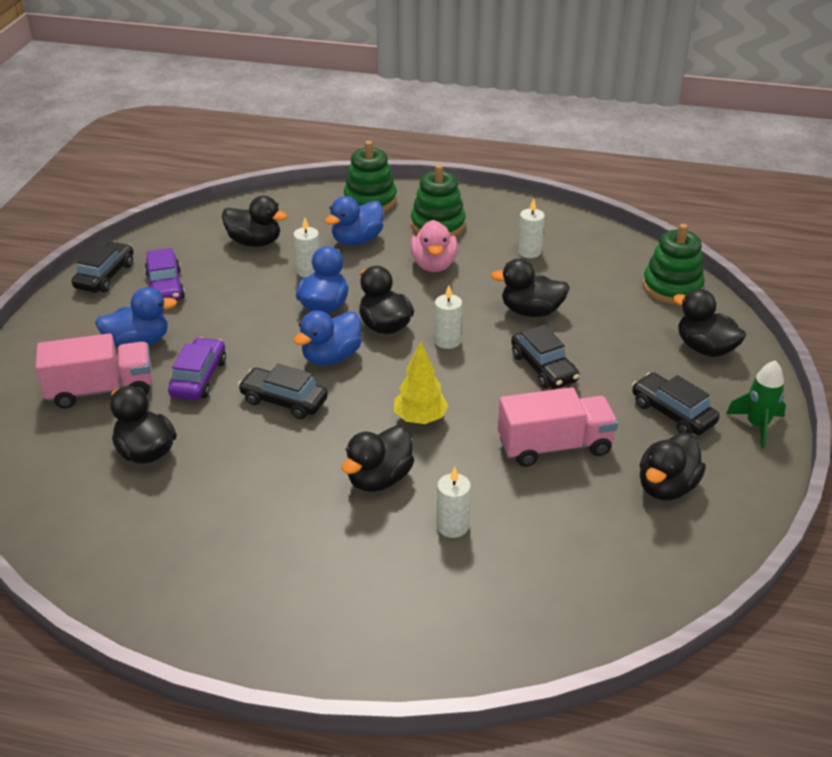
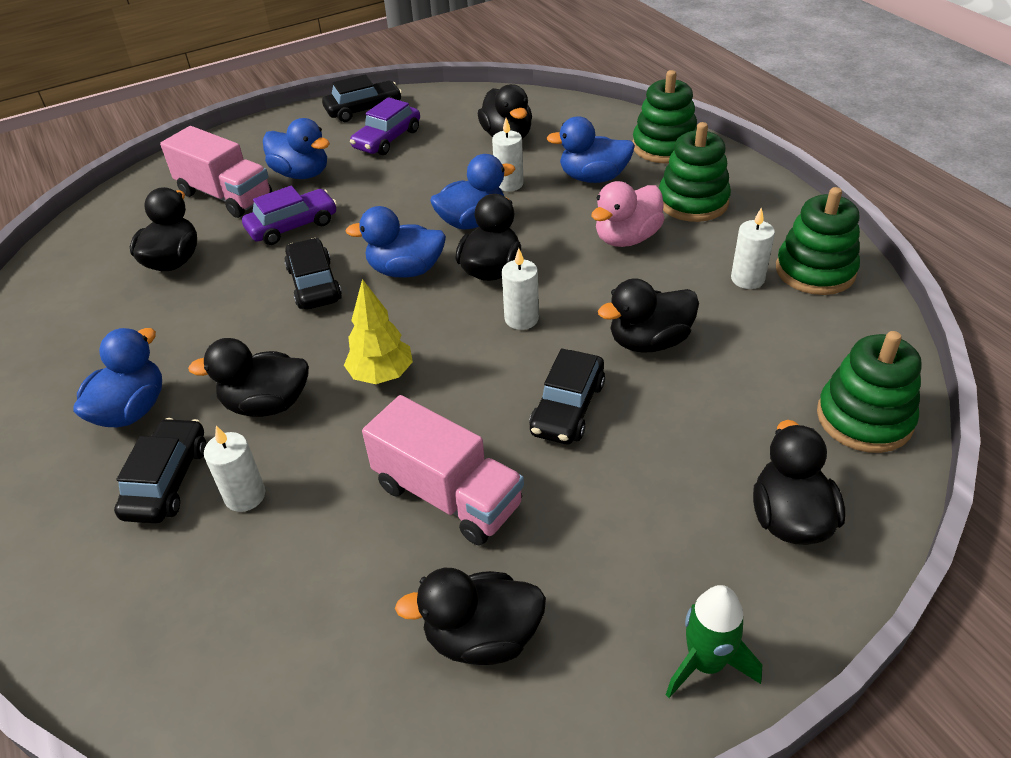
camera: 50 degrees right, 5 degrees up
black duck [491,258,570,317] -> black duck turned 75 degrees counterclockwise [598,278,699,353]
black car [632,373,720,435] -> black car moved to [114,418,206,524]
none -> blue duck [74,328,162,427]
none -> green stacking toy [776,187,860,295]

